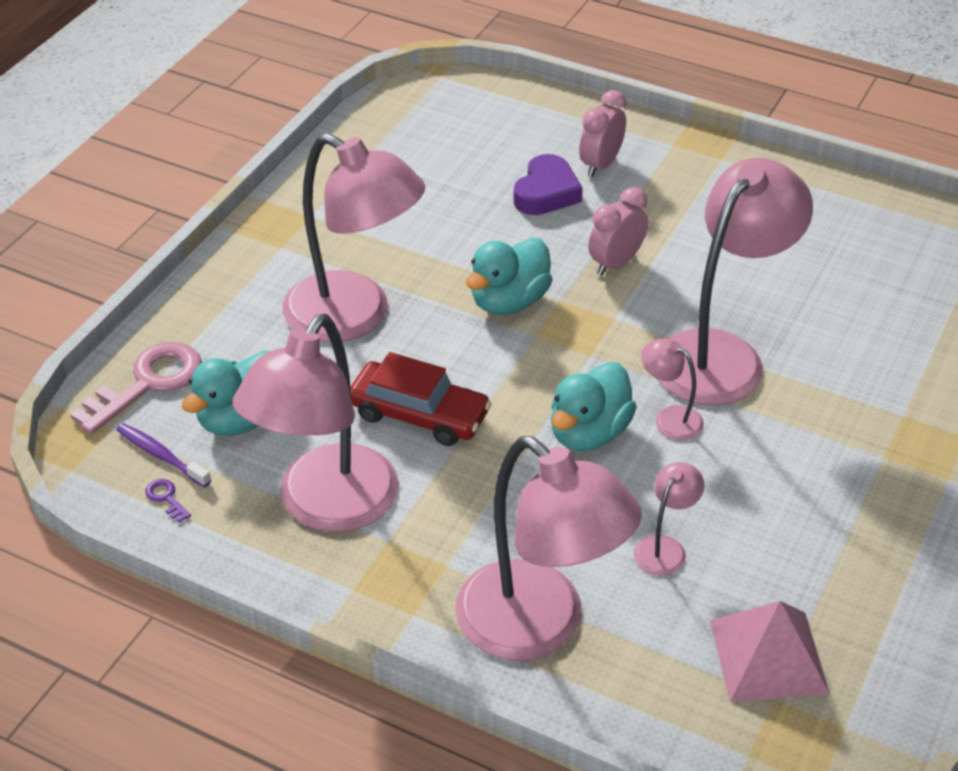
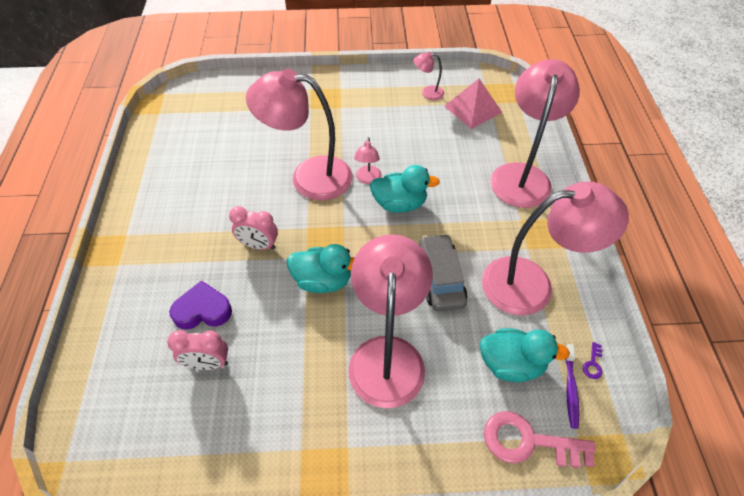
camera: 120 degrees left, 10 degrees up
red car [350,352,492,446] -> grey car [419,234,467,311]
pink clock [579,90,626,177] -> pink clock moved to [167,330,228,370]
pink lamp [634,462,704,576] -> pink lamp moved to [413,52,444,100]

